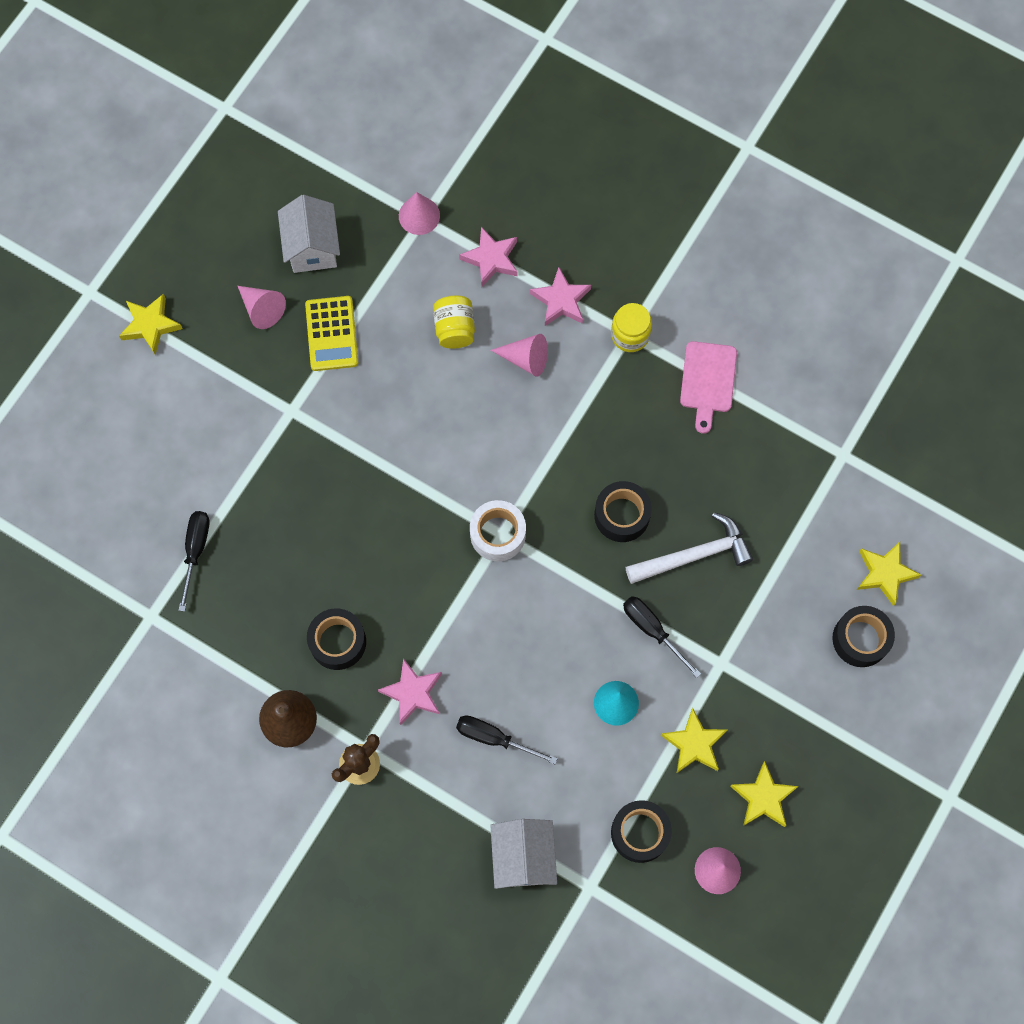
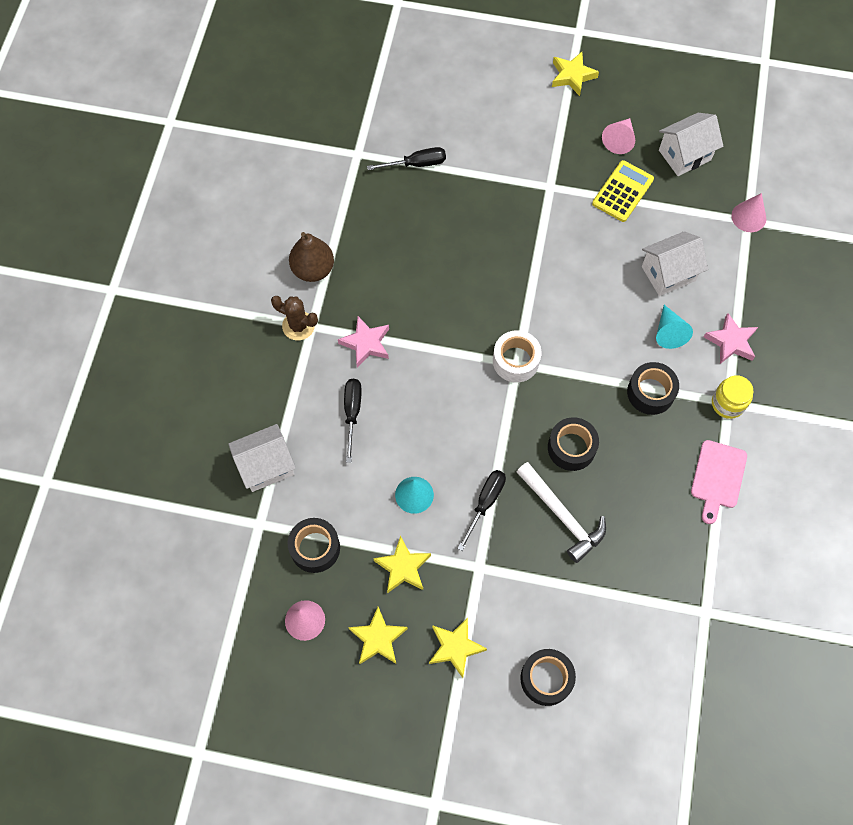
camera: 70 degrees right, 5 degrees down
yellow calculator [305,296,359,371] -> yellow calculator turned 150 degrees clockwise [592,160,654,222]
black tape [307,608,366,670] -> black tape moved to [627,362,679,415]
yellow jar [433,295,475,349] -> white house [642,231,708,296]
pink star [459,227,518,287] -> none
pink cone [491,334,548,377] -> turquoise cone [656,305,693,349]
pink cutting board [680,341,737,434] -> pink cutting board turned 60 degrees counterclockwise [691,440,747,524]
yellow star [857,542,921,606] -> yellow star moved to [429,617,487,678]

